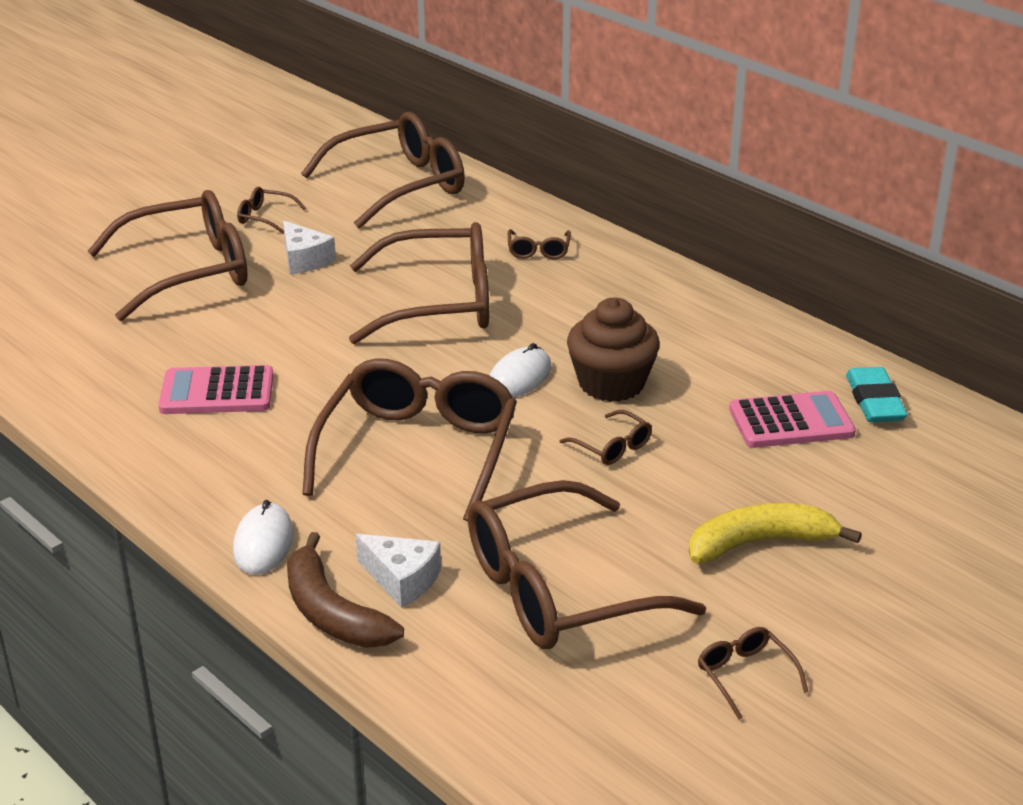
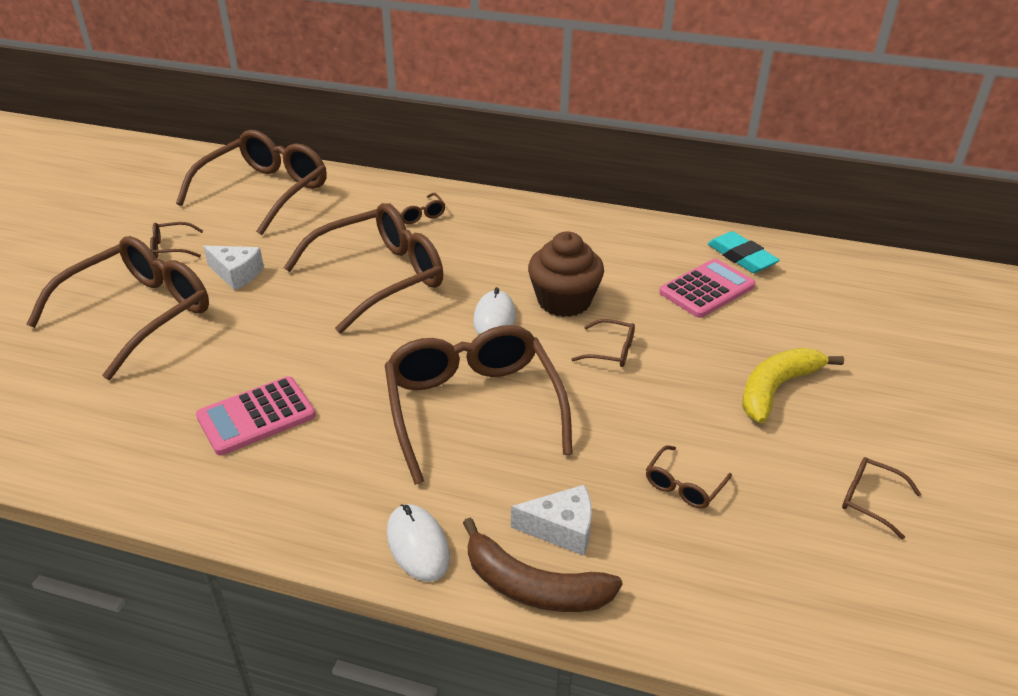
camera: 30 degrees left, 5 degrees up
brown glasses [468,480,706,649] -> brown glasses [646,445,732,509], size x0.41

